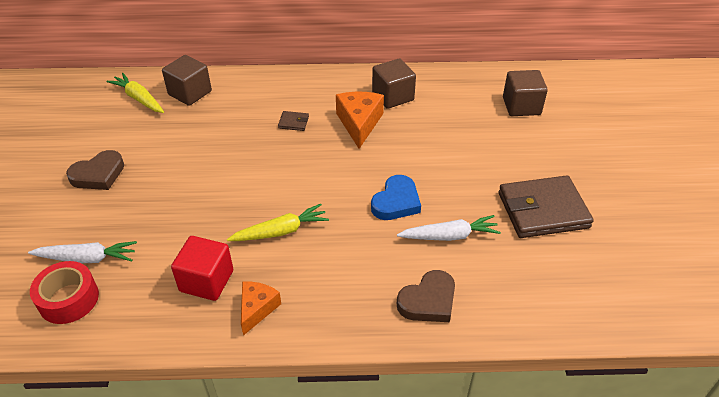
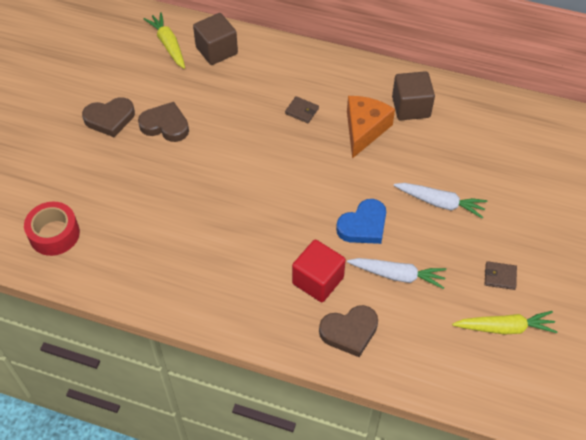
camera: 20 degrees right, 10 degrees up
white carrot [28,241,137,263] -> white carrot moved to [394,183,487,219]
red cube [171,236,233,301] -> red cube moved to [292,240,346,302]
yellow carrot [227,204,329,241] -> yellow carrot moved to [452,311,557,335]
orange cheese [241,282,281,336] -> none
brown wallet [499,175,594,238] -> brown wallet [485,261,517,290], size x0.41
brown cube [503,70,548,116] -> none
none -> brown heart [138,102,189,142]

